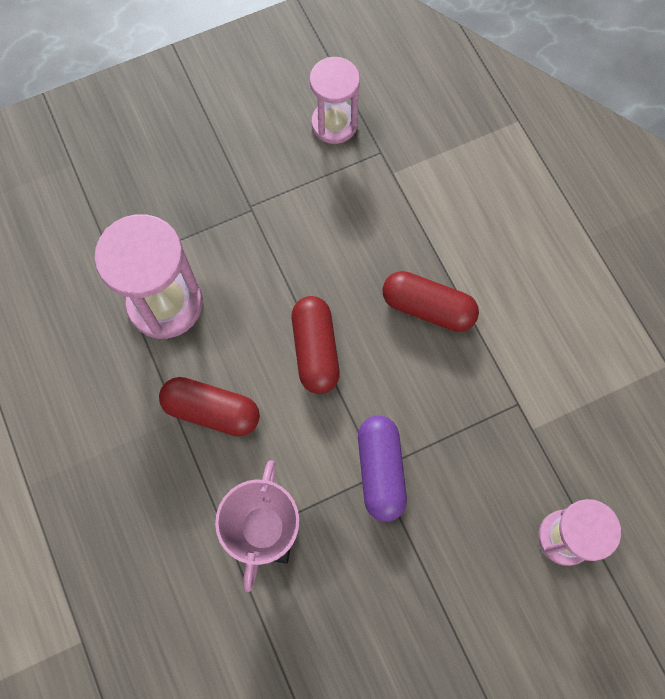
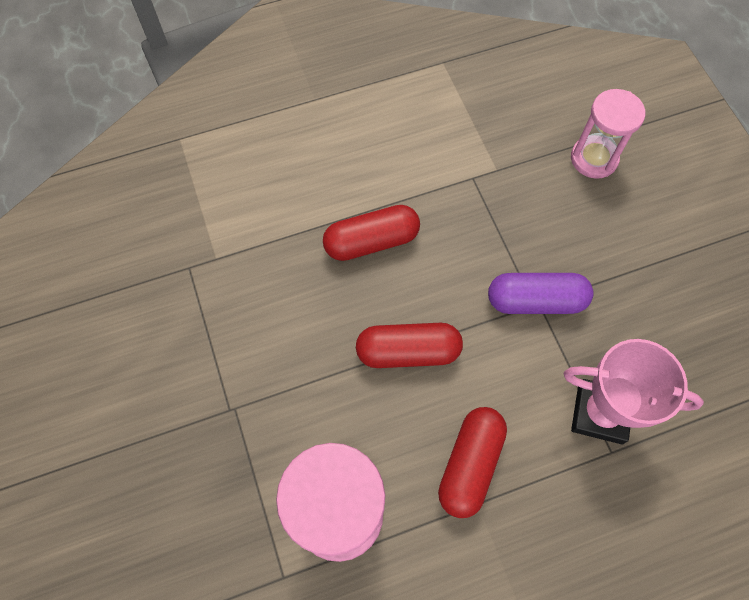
camera: 85 degrees left, 5 degrees down
pink hourglass [309,57,360,144] -> none
red capsule [382,271,479,332] -> red capsule turned 45 degrees clockwise [323,205,420,261]

